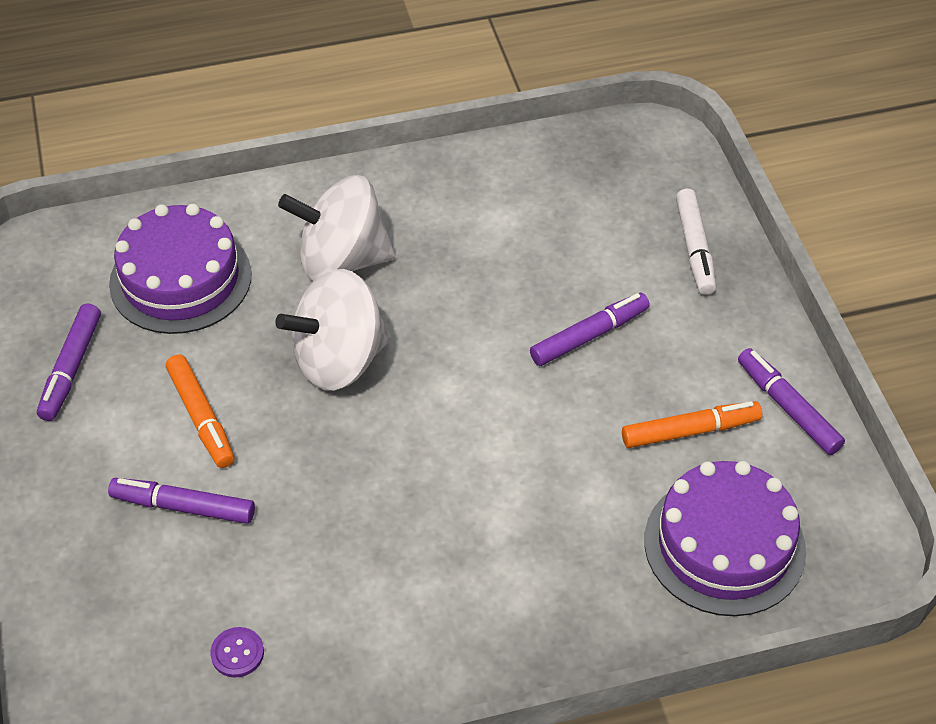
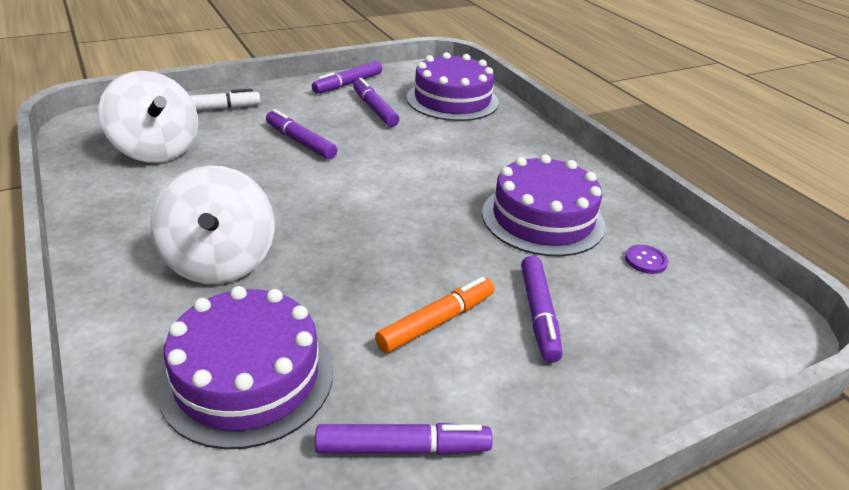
camera: 105 degrees left, 15 degrees down
white spinning top [275,269,391,391] -> white spinning top moved to [98,71,198,163]
orange marker [622,401,762,448] -> purple marker [353,78,400,127]
none -> purple cake [482,155,605,257]

